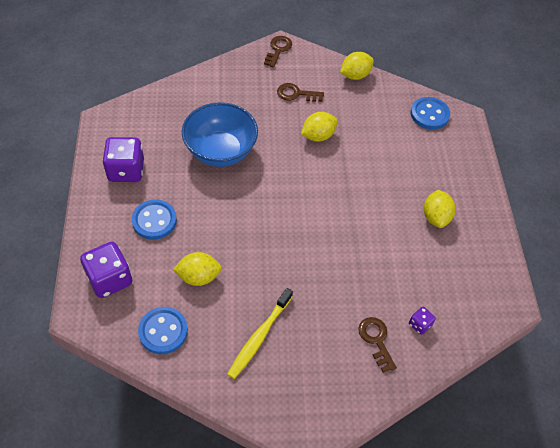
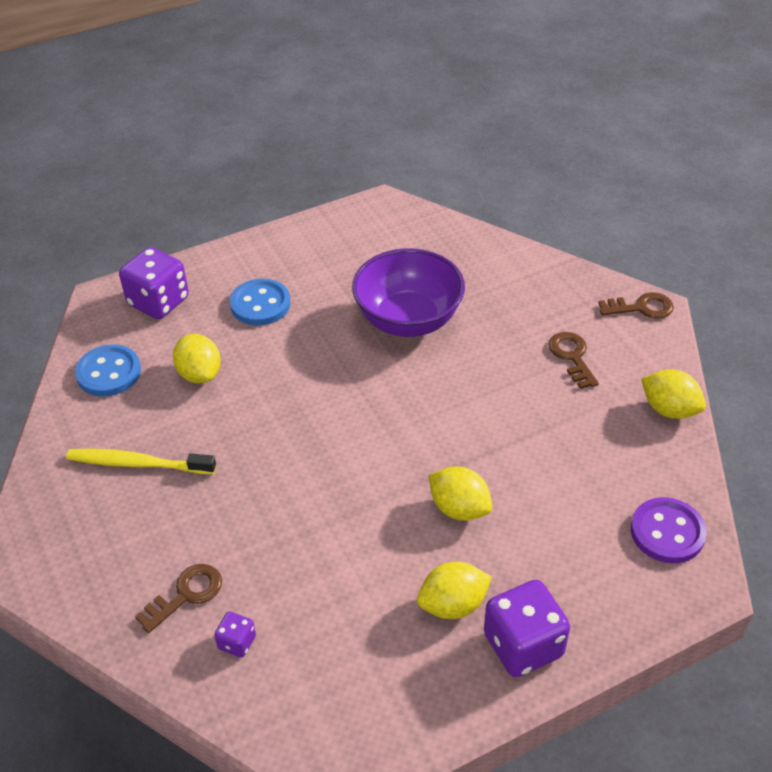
camera: 70 degrees right, 10 degrees down
purple dice [102,137,144,182] -> purple dice moved to [484,580,570,677]
blue bowl [182,102,258,167] -> purple bowl [352,248,465,337]
yellow lemon [301,112,338,142] -> yellow lemon moved to [429,466,492,521]
blue button [411,97,450,130] -> purple button [631,497,707,563]

